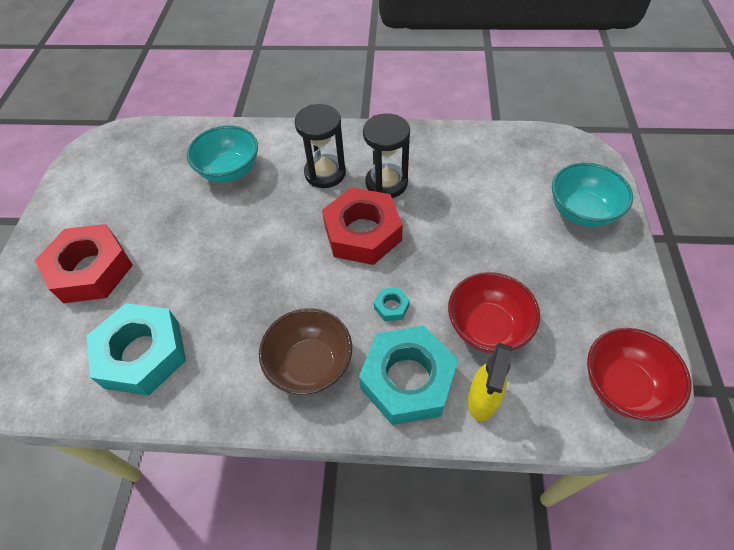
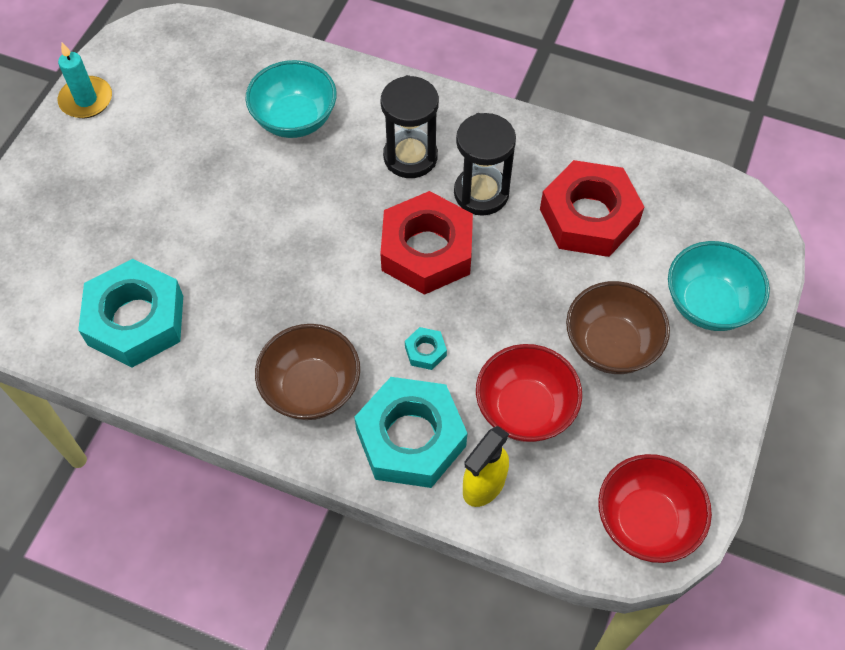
camera: 15 degrees right, 5 degrees up
red nut [35,224,133,303] -> red nut moved to [540,160,644,257]
none -> turquoise candle [58,43,112,118]
none -> brown bowl [566,281,670,374]

